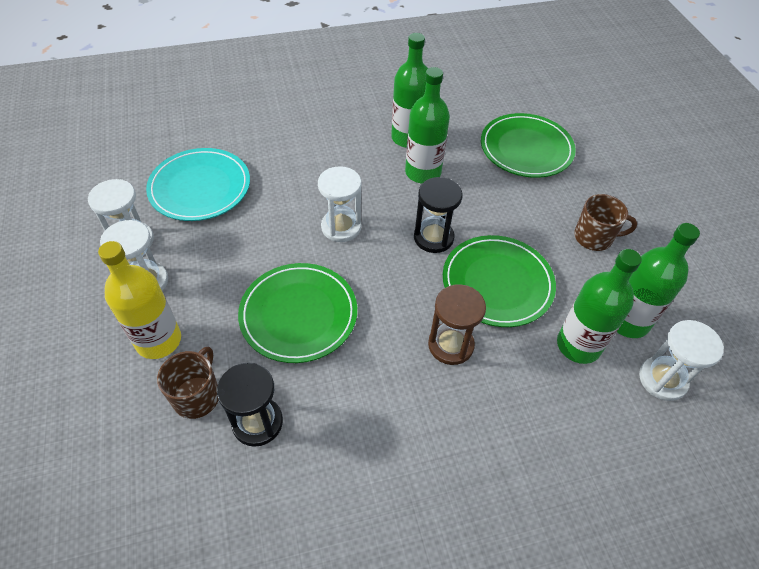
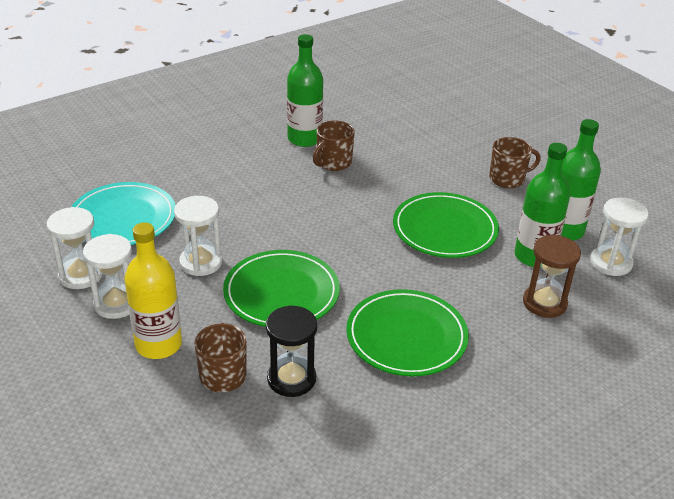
camera: 20 degrees left, 15 degrees down
white hourglass [318,166,361,242] -> white hourglass moved to [174,196,223,276]
green bottle [405,67,450,184] -> brown mug [313,121,355,171]
black hourglass [414,177,463,253] -> none
brown hourglass [428,284,486,365] -> brown hourglass moved to [523,235,581,318]
green plate [481,113,576,178] -> green plate moved to [346,289,469,376]

